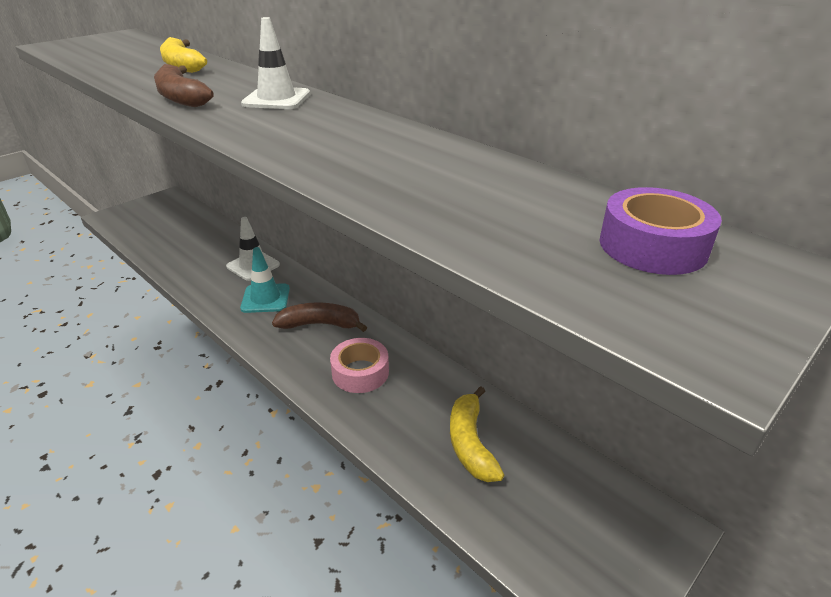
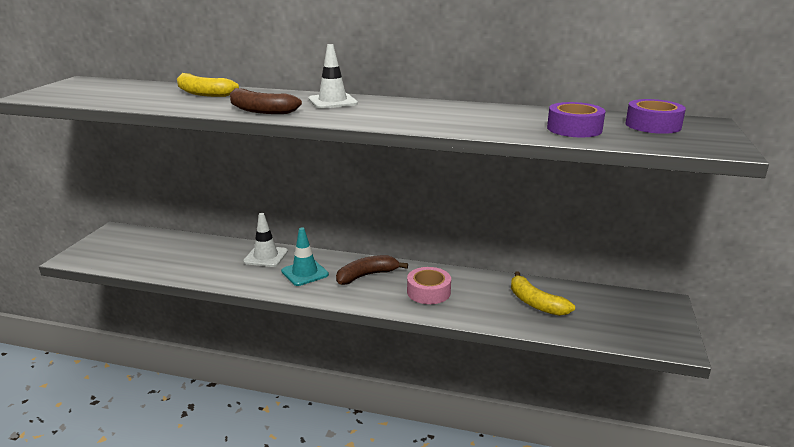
camera: 30 degrees left, 10 degrees down
none -> purple tape [547,102,606,137]

